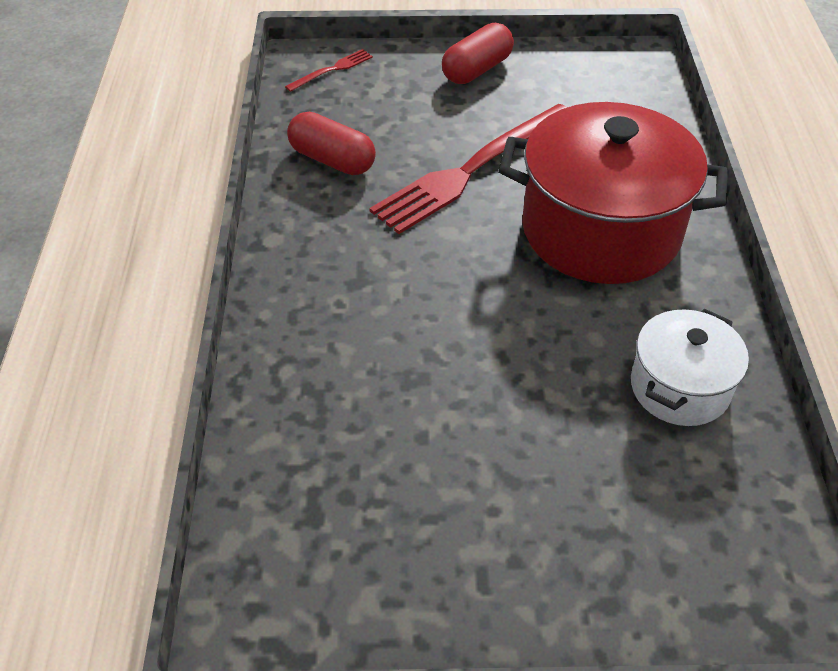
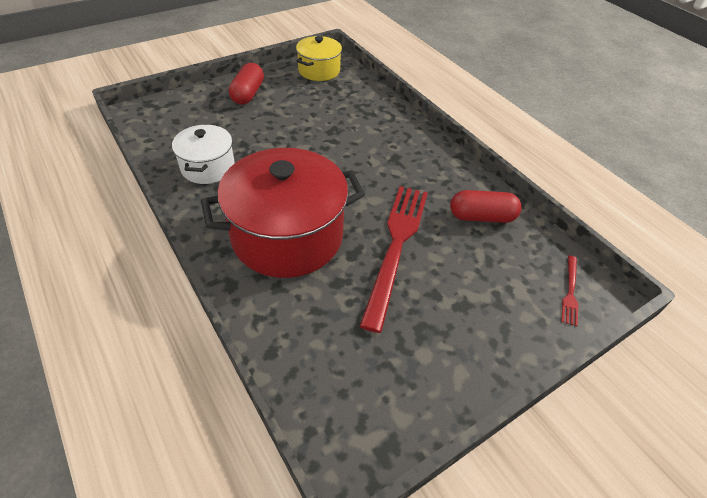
camera: 145 degrees right, 0 degrees up
red capsule [442,23,514,84] -> red capsule moved to [229,63,264,104]
none -> yellow pot [296,36,342,81]

